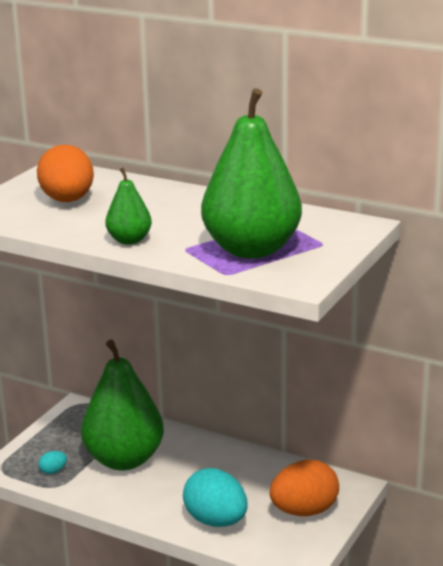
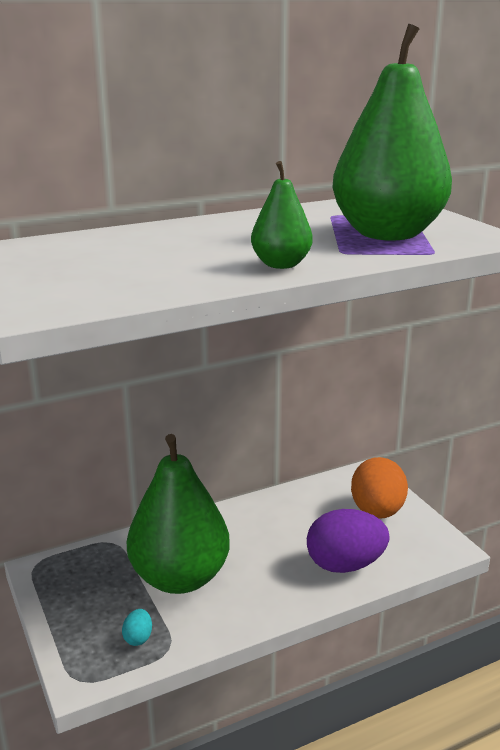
camera: 55 degrees left, 0 degrees up
orange egg [37,145,94,202] -> none
turquoise egg [183,468,248,527] -> purple egg [307,509,390,573]

